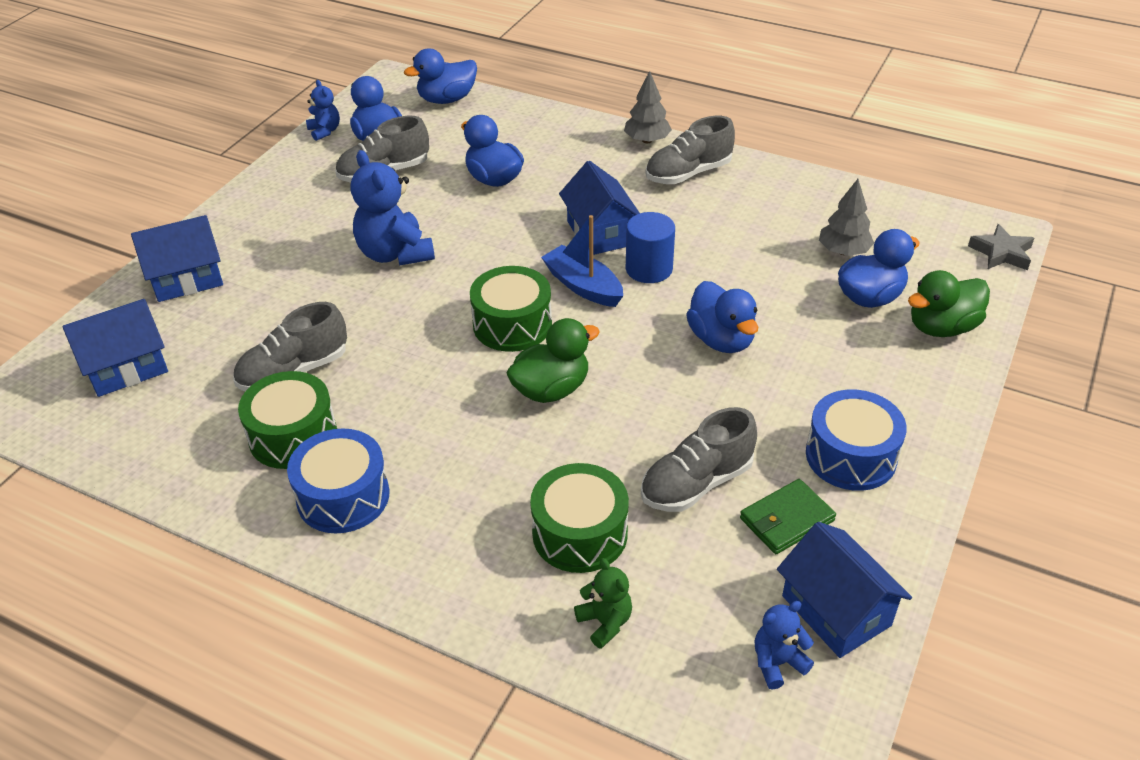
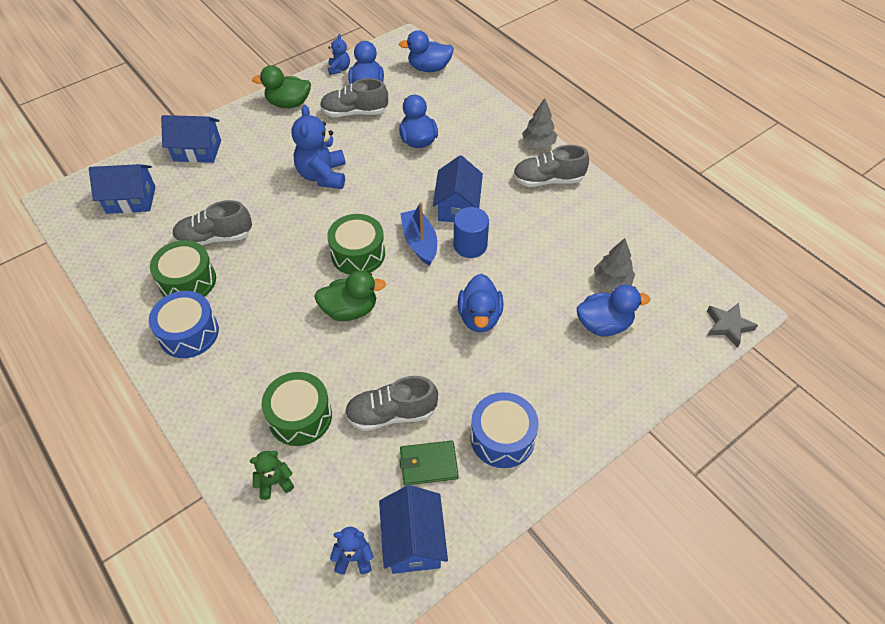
camera: 25 degrees right, 10 degrees up
green teddy bear [574,558,632,649] -> green teddy bear turned 105 degrees counterclockwise [250,451,294,500]
green duck [908,270,990,337] -> green duck moved to [252,65,311,108]

